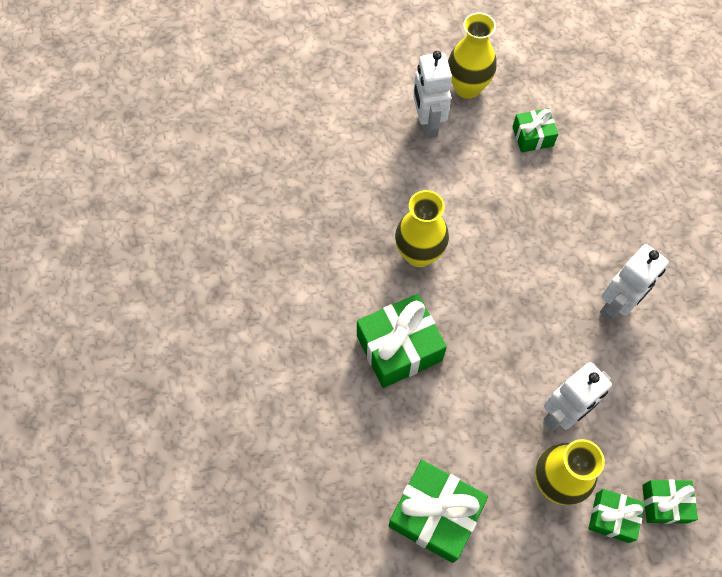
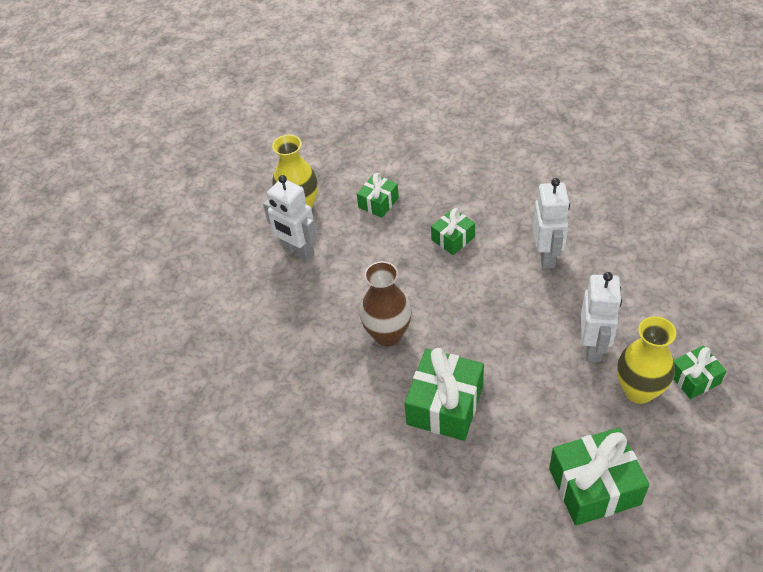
camera: 40 degrees left, 15 degrees down
yellow vase [395,190,449,267] -> brown vase [360,261,412,346]
green gift [642,480,698,524] -> green gift moved to [431,208,475,255]

